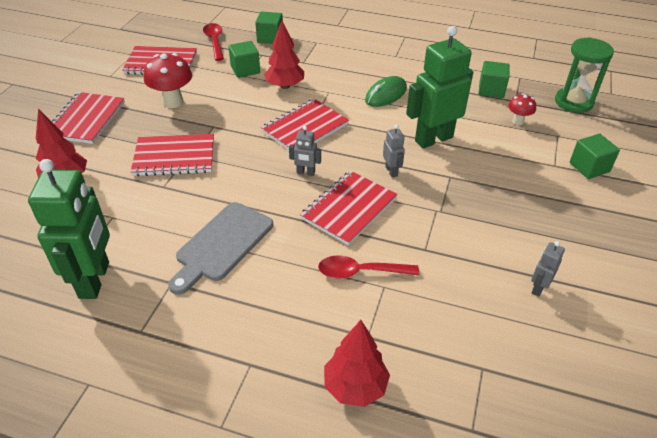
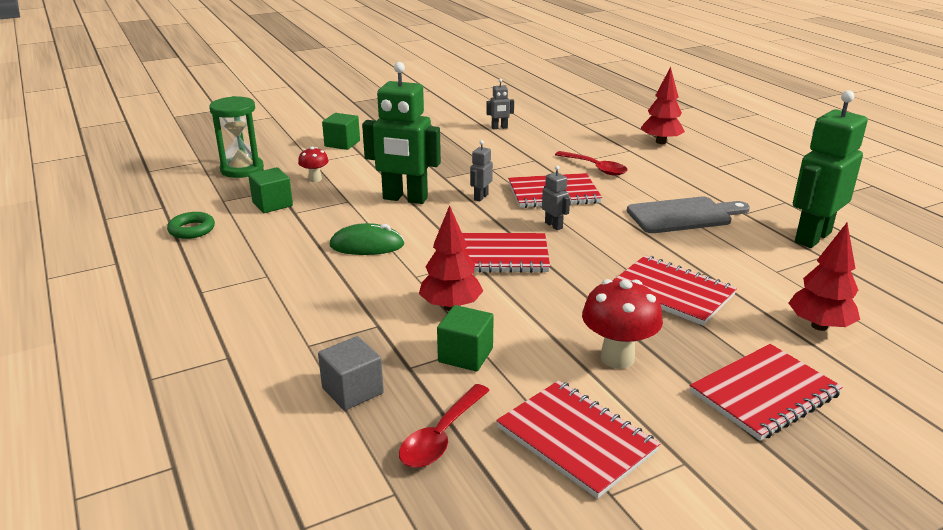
camera: 135 degrees left, 15 degrees down
green cube [255,11,283,44] -> grey cube [318,336,384,411]
none -> green ring [167,212,215,239]

